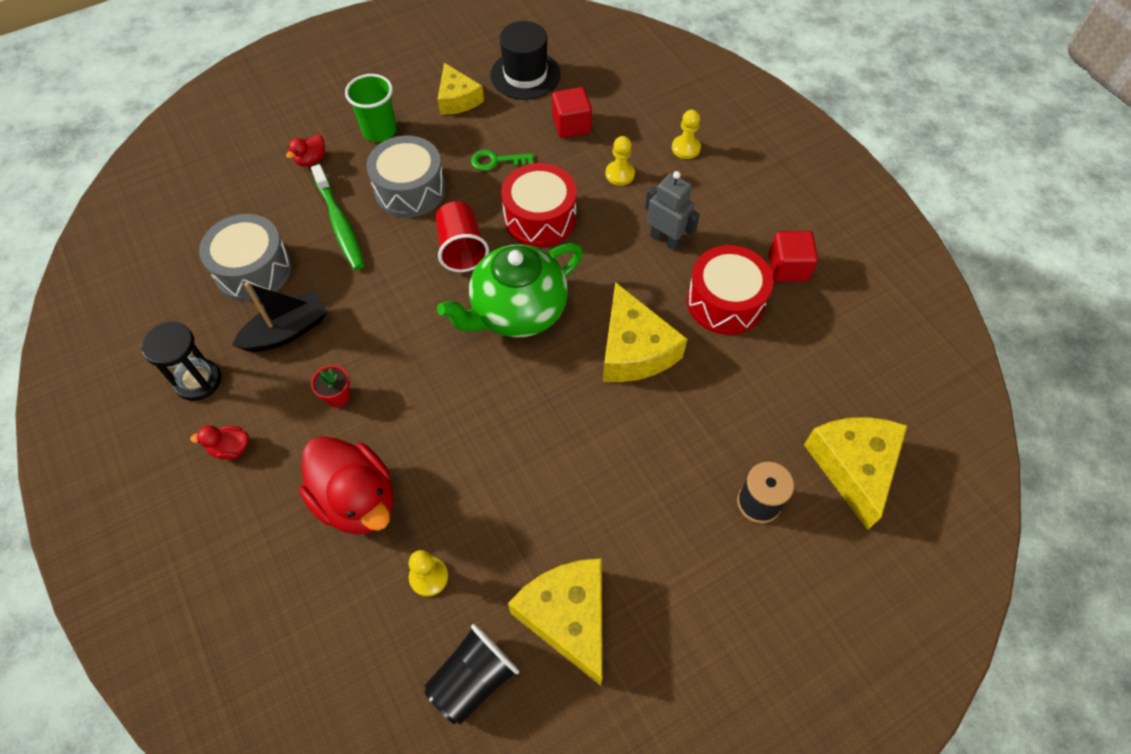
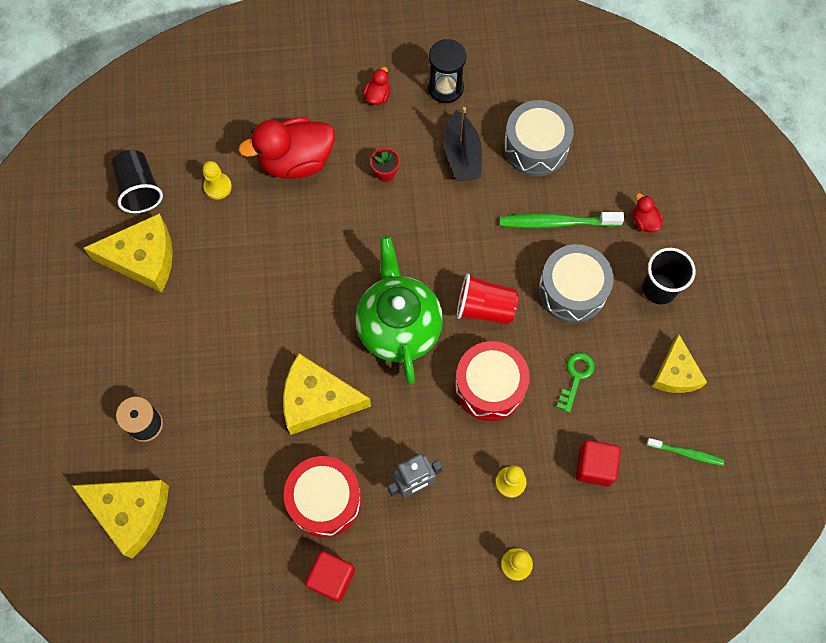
camera: 115 degrees right, 10 degrees up
green cup [345,74,397,142] -> black cup [642,248,696,305]
yellow cheese [438,63,484,115] -> yellow cheese turned 90 degrees counterclockwise [652,334,707,393]
black hat [490,21,561,100] -> green toothbrush [646,438,724,466]

